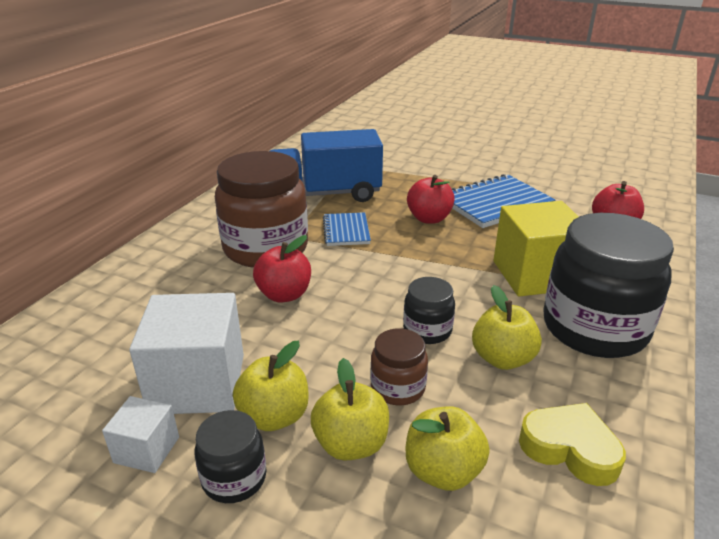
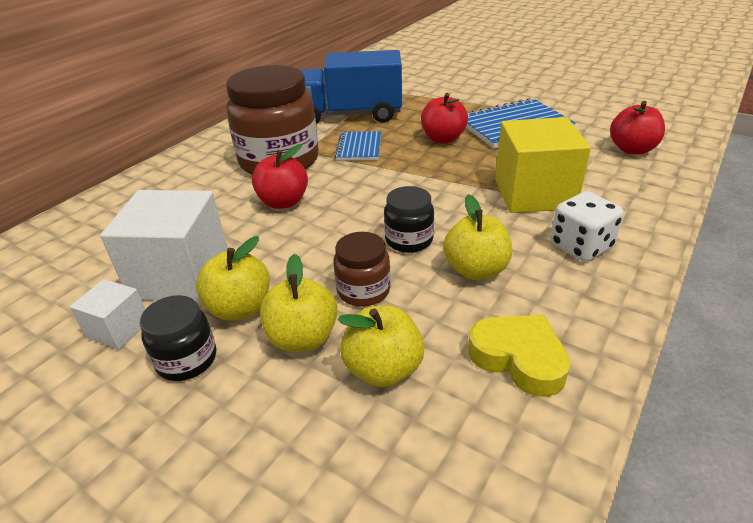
camera: 10 degrees right, 5 degrees up
black jar [543,213,674,358] -> white dice [550,191,624,262]

